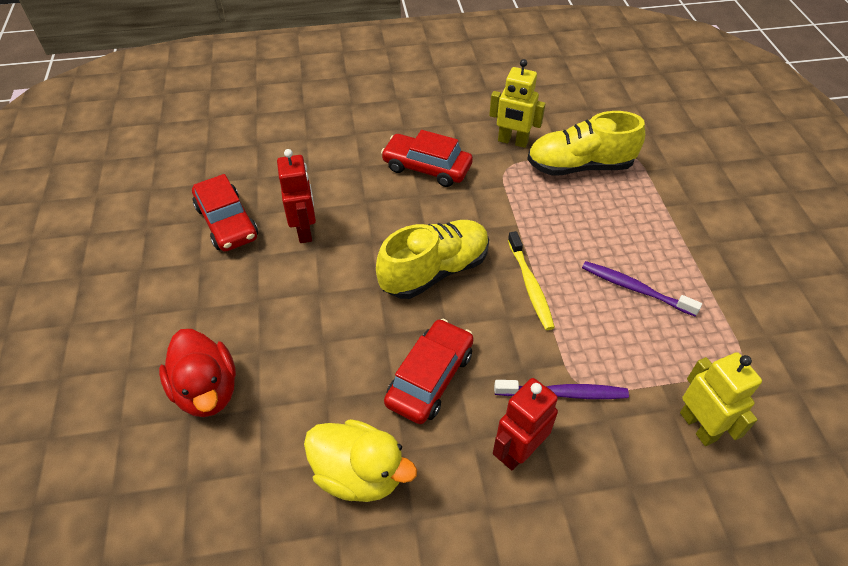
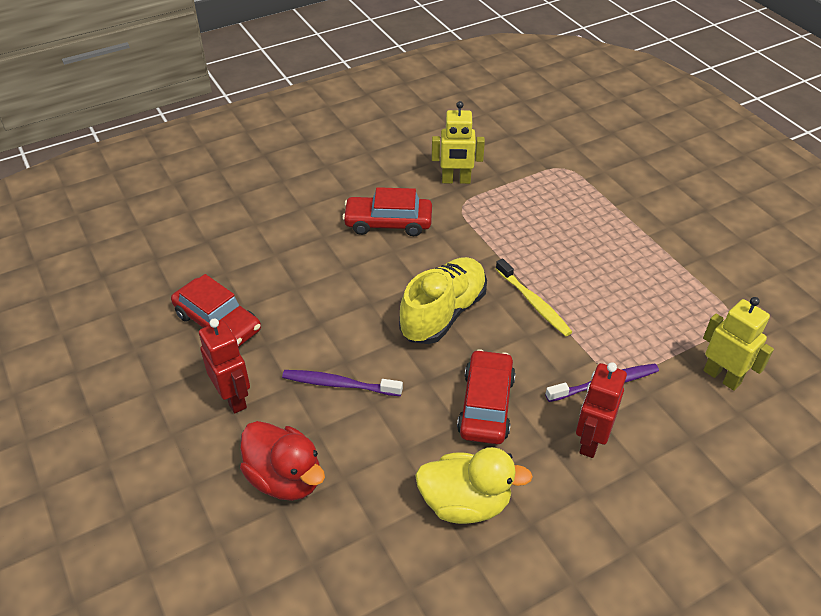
camera: 20 degrees left, 5 degrees down
red robot [277,149,316,243] -> red robot moved to [199,319,250,413]
yellow shoe [527,111,645,176] -> none
purple toothbrush [582,261,702,316] -> purple toothbrush moved to [282,370,403,396]

